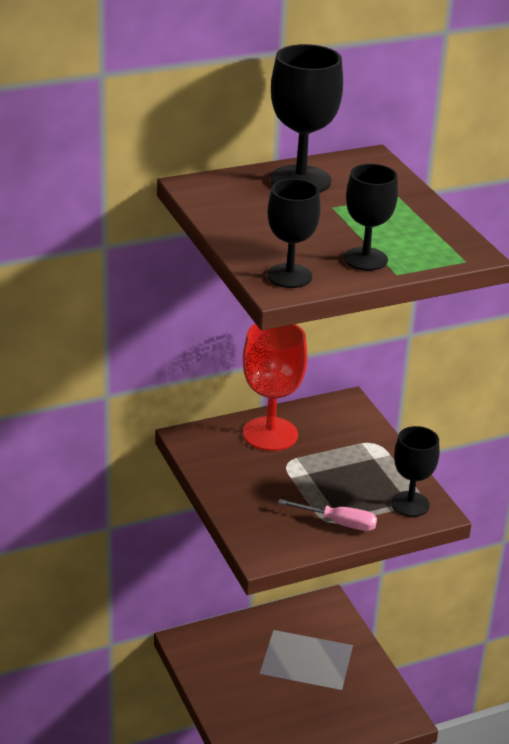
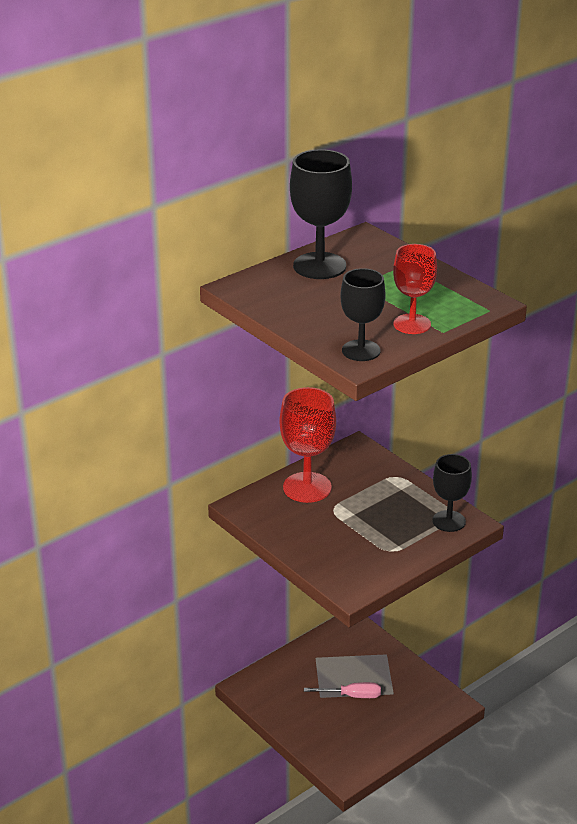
camera: 15 degrees left, 0 degrees up
pink screwdriver [278,499,377,531] -> pink screwdriver moved to [304,682,381,698]
black goblet [344,164,398,271] -> red goblet [393,244,437,334]

